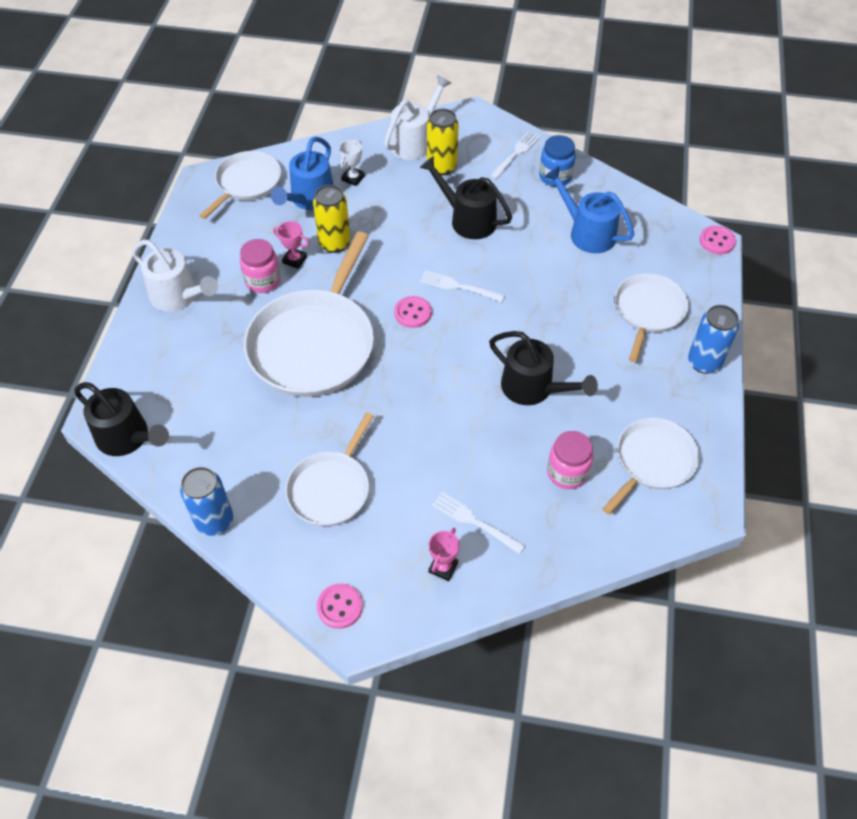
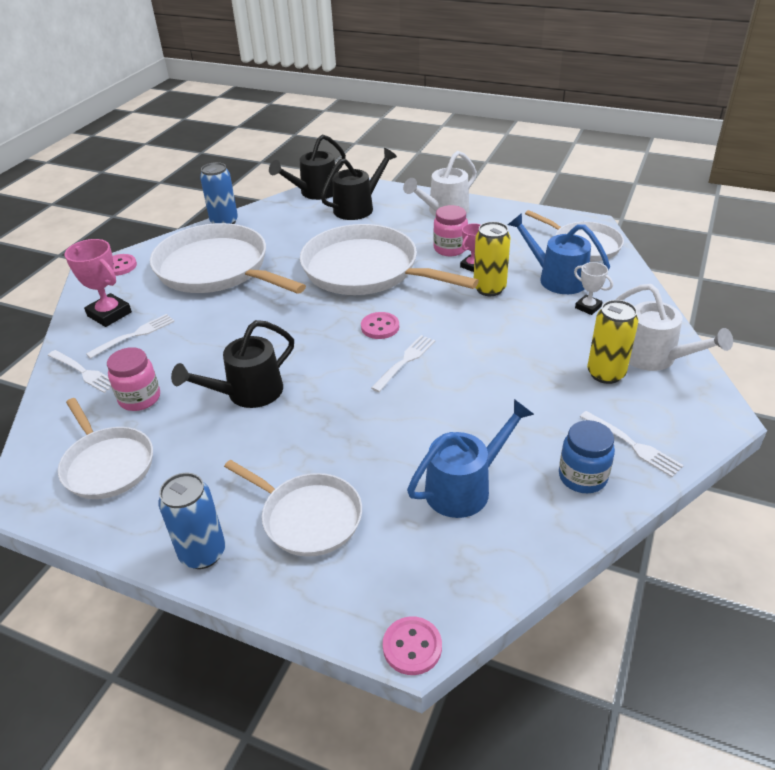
camera: 105 degrees right, 15 degrees down
white pan [285,412,374,526] -> white pan [150,223,306,294], size x1.70
black watering can [420,156,512,239] -> black watering can moved to [321,148,397,220]
pink trophy [429,528,459,581] -> pink trophy [64,239,132,327], size x1.69
none -> white fork [48,350,111,393]

